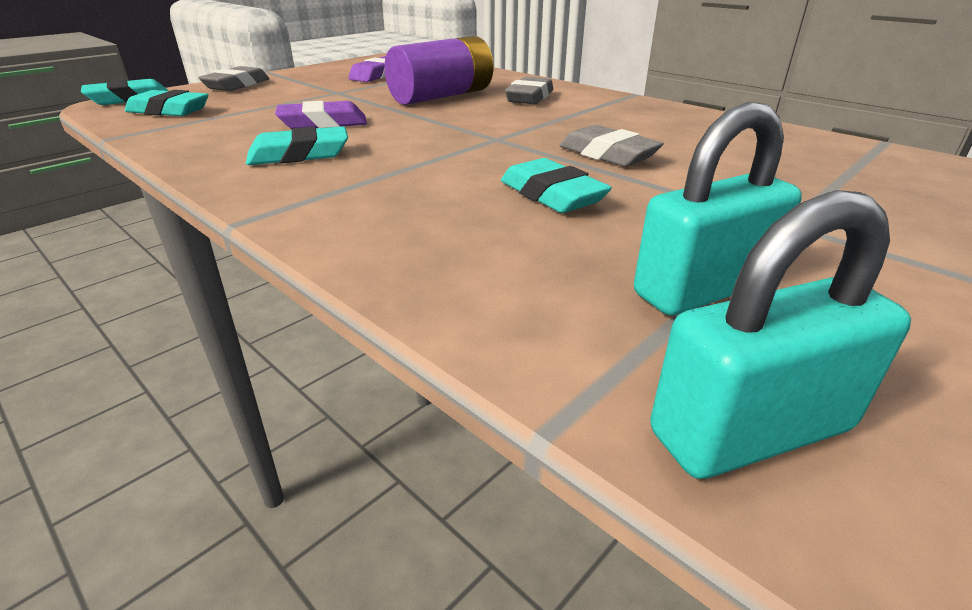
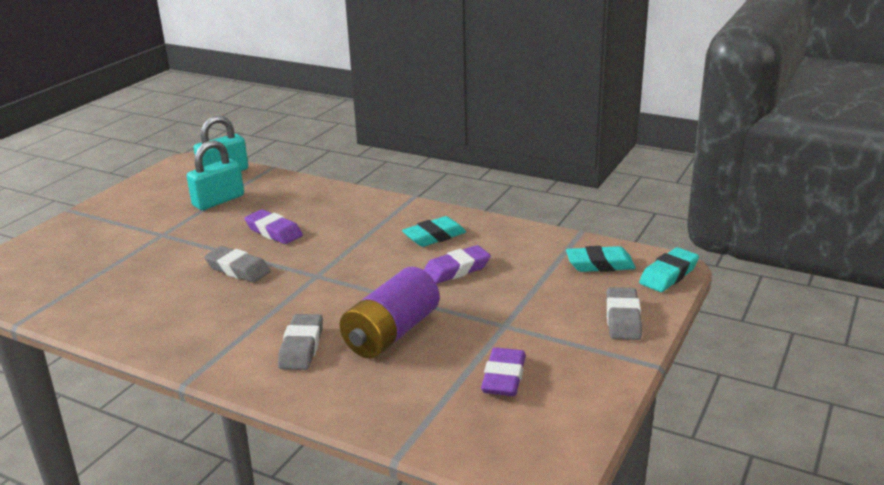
camera: 165 degrees right, 5 degrees down
turquoise eraser [501,158,612,213] -> purple eraser [245,209,303,244]

